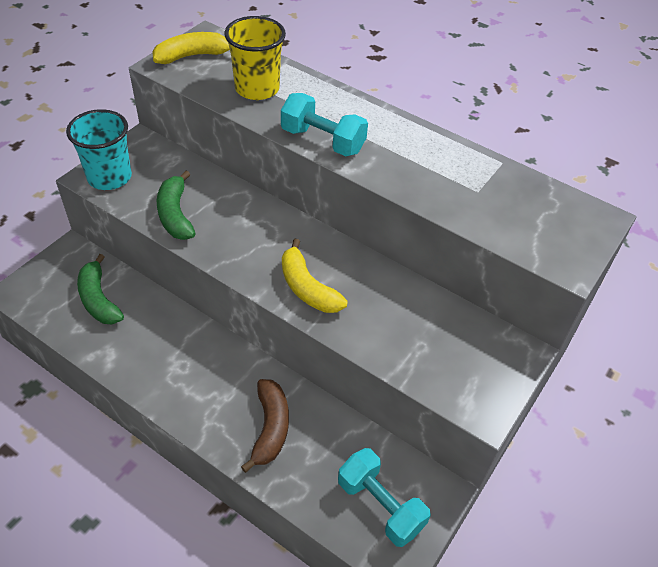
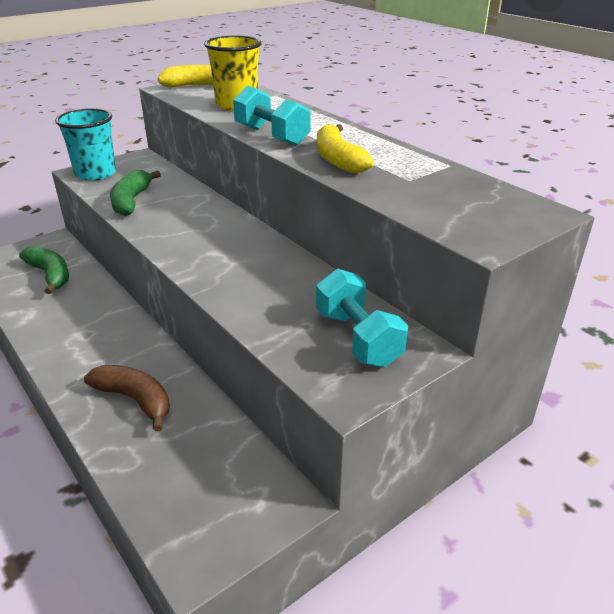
camera: 20 degrees right, 15 degrees down
green banana [77,254,124,324] -> green banana turned 150 degrees clockwise [19,246,69,294]
brown banana [241,379,289,473] -> brown banana turned 75 degrees counterclockwise [84,365,170,431]
yellow banana [282,239,348,313] -> yellow banana moved to [317,124,374,174]
turquoise dumbbell [338,448,431,547] -> turquoise dumbbell moved to [316,269,408,367]

